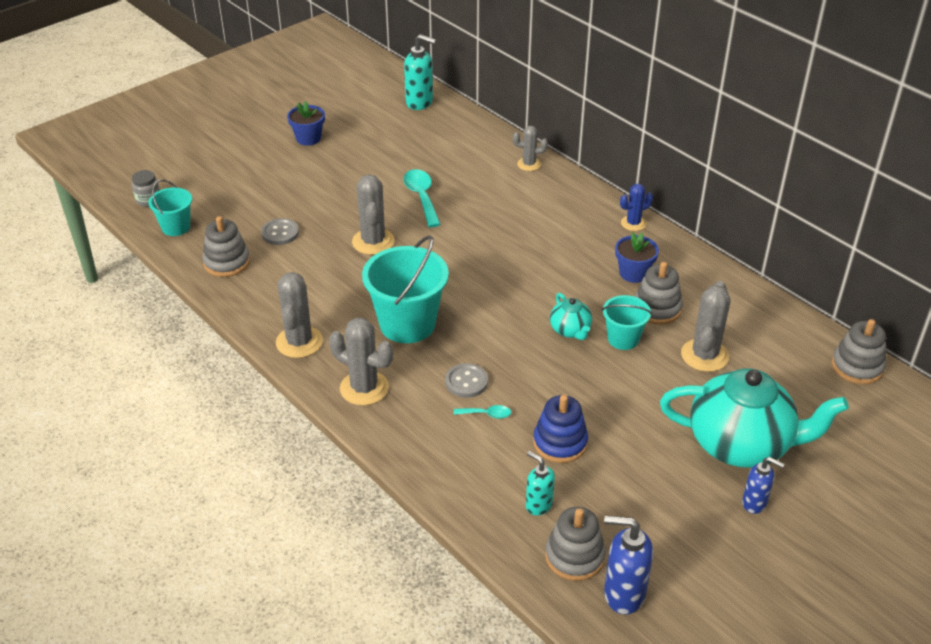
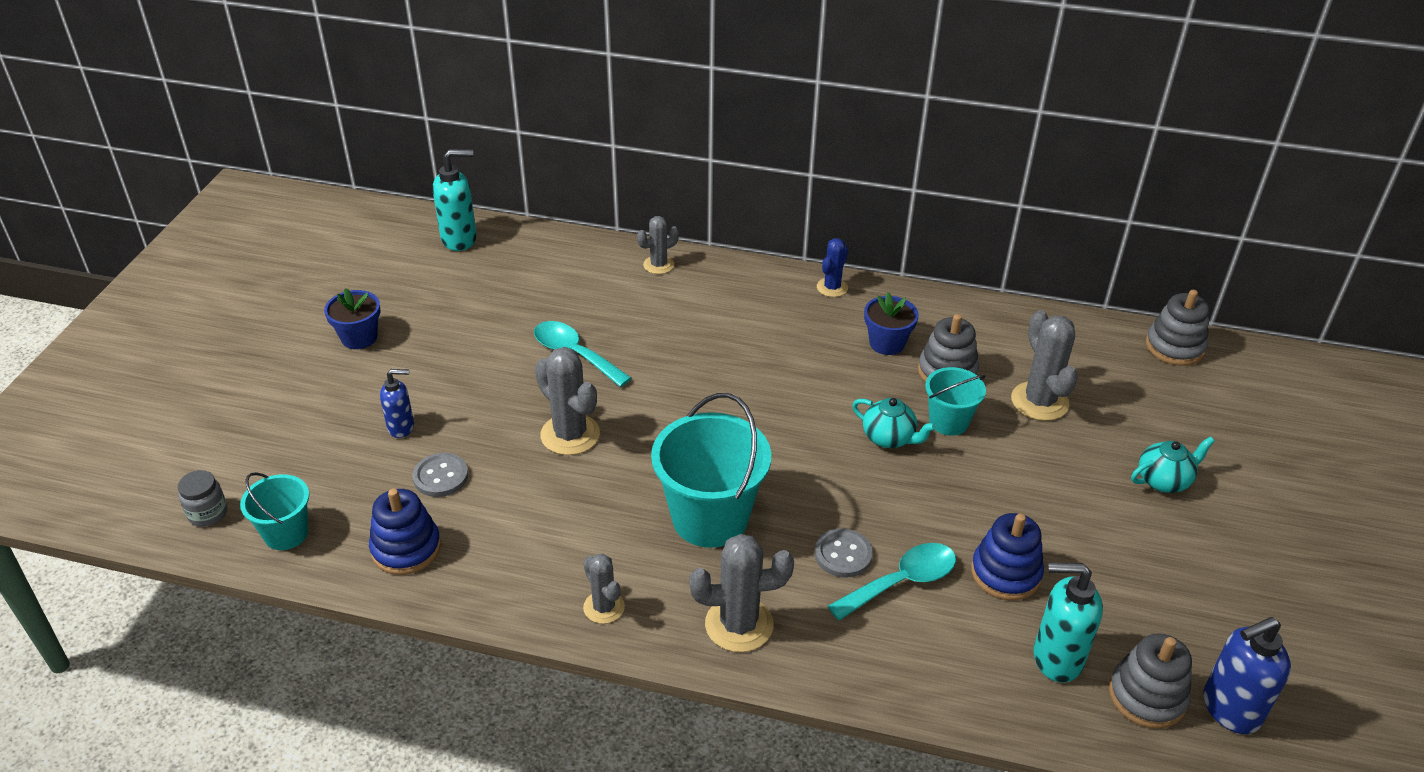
camera: 35 degrees left, 0 degrees up
grey stacking toy [202,216,250,277] -> blue stacking toy [369,489,441,575]
grey cactus [276,272,323,358] -> grey cactus [583,554,625,624], size x0.61
turquoise spoon [454,405,511,419] -> turquoise spoon [828,543,956,621], size x1.92
turquoise soap dispenser [526,451,555,516] -> turquoise soap dispenser [1033,563,1103,683], size x1.58
turquoise teapot [660,368,849,468] -> turquoise teapot [1131,436,1215,493], size x0.45
blue soap dispenser [742,457,784,514] -> blue soap dispenser moved to [380,369,414,438]

